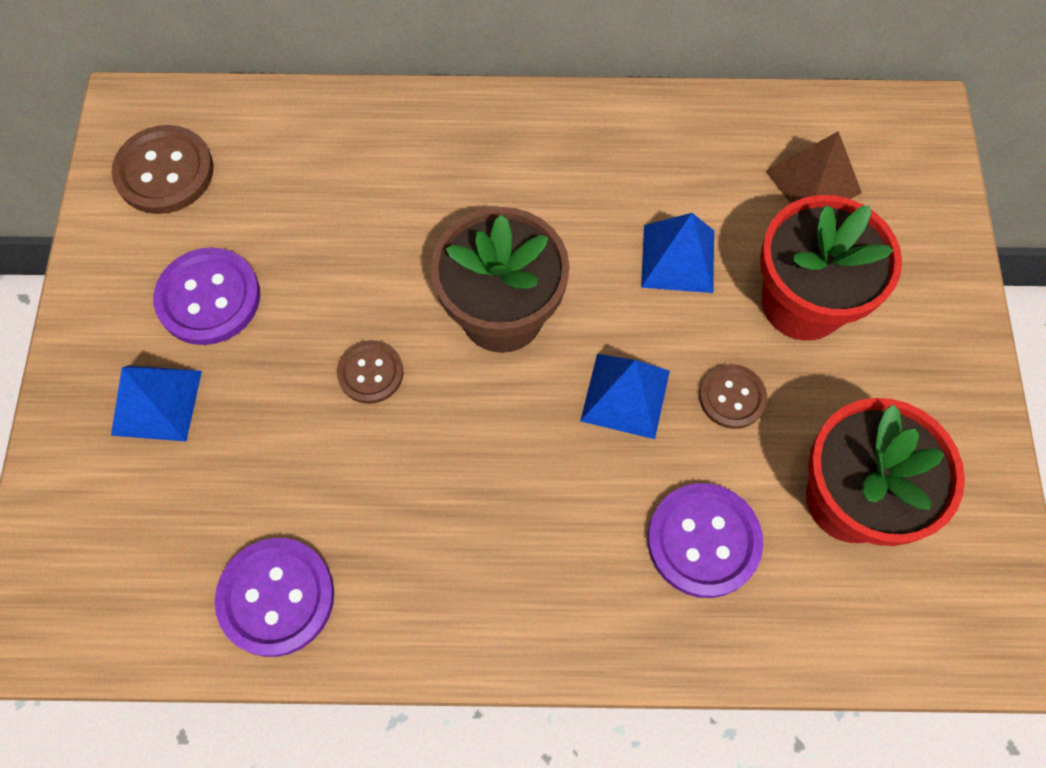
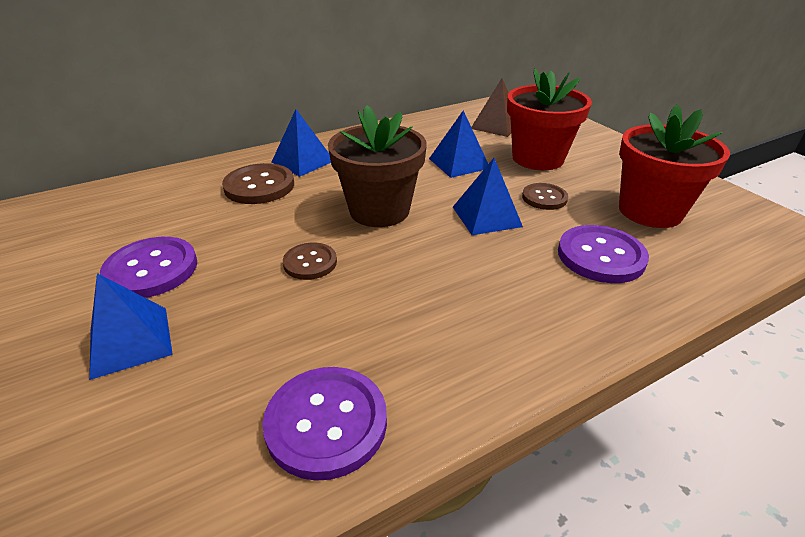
camera: 30 degrees left, 30 degrees down
brown button [112,125,213,214] -> brown button moved to [222,163,294,204]
none -> blue pyramid [271,109,331,177]

